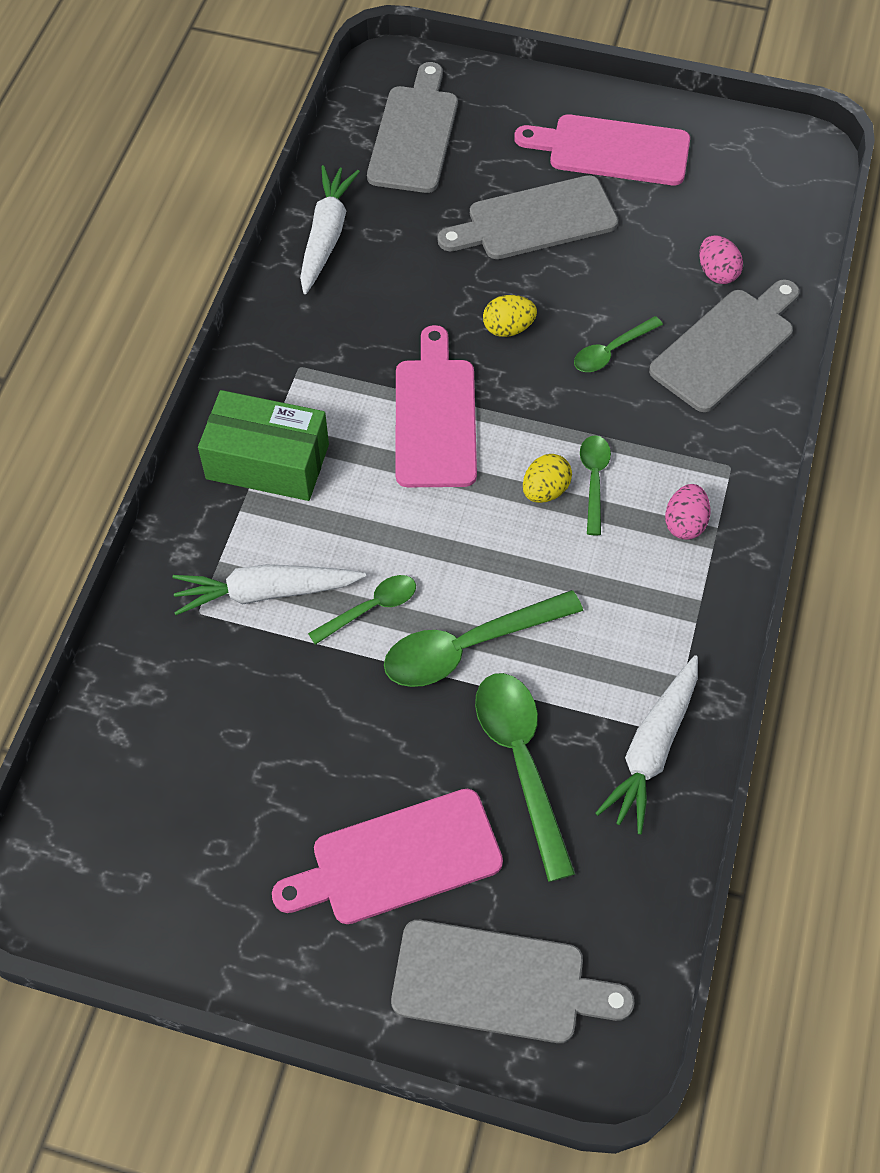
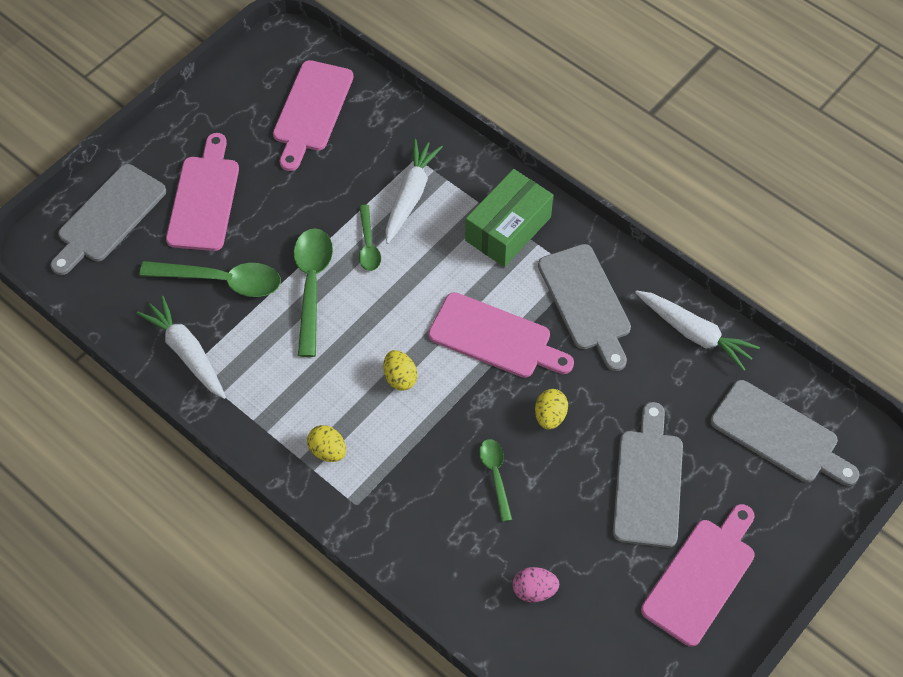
camera: 115 degrees right, 0 degrees up
green spoon [580,435,611,535] -> none
grey cutting board [649,279,800,412] -> grey cutting board moved to [538,244,631,371]
pink egg [665,484,710,540] -> yellow egg [307,425,346,462]
none -> pink cutting board [273,60,354,171]

